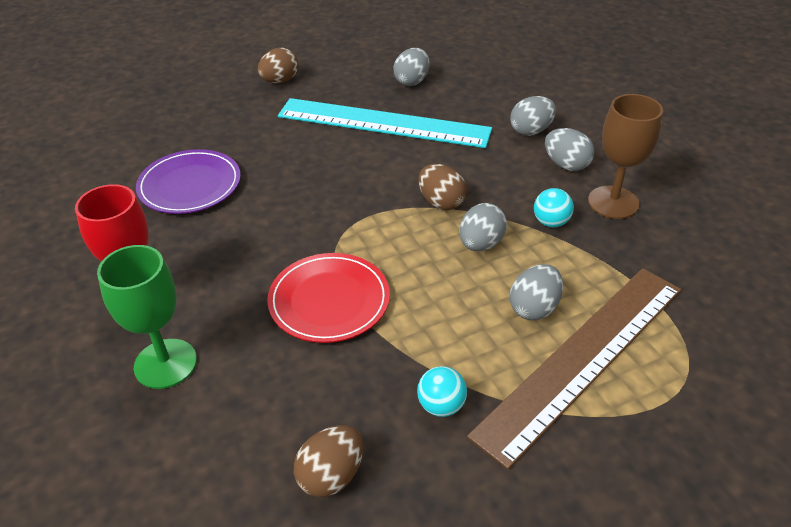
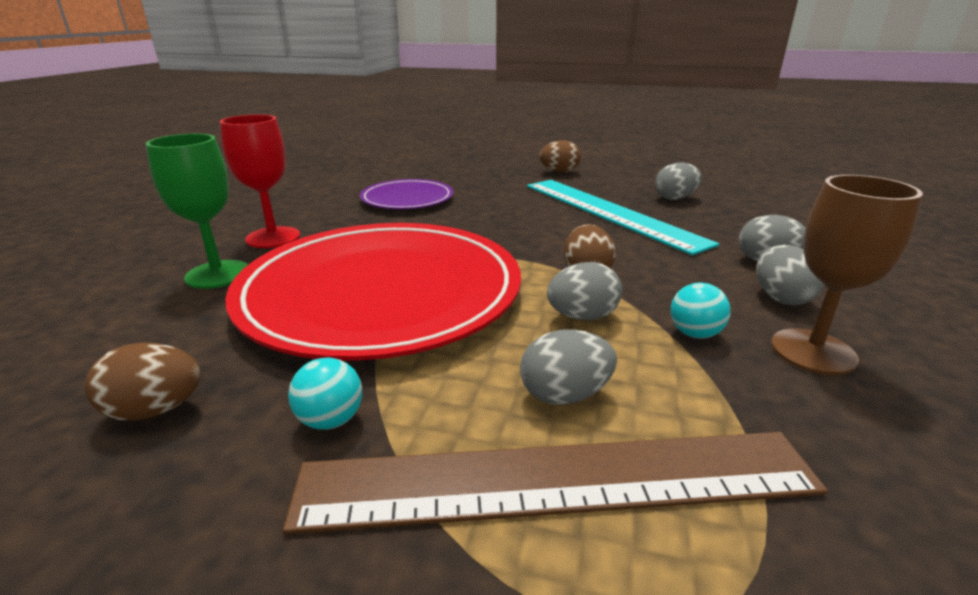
camera: 40 degrees right, 15 degrees down
red plate [267,253,390,343] -> red plate [225,223,521,361], size x2.05

